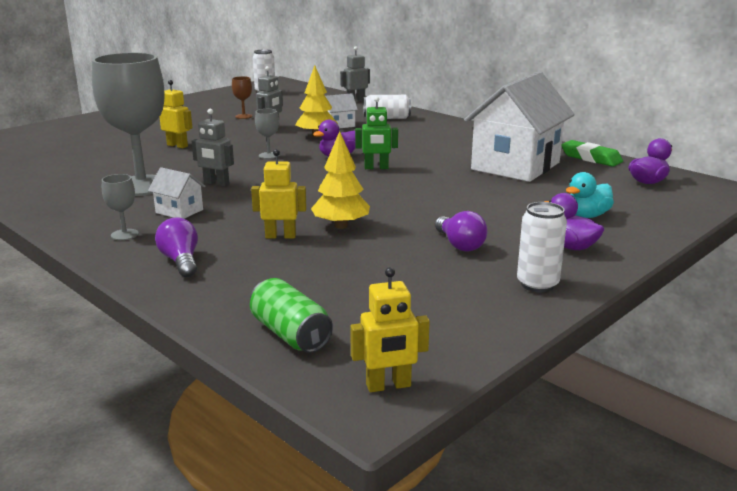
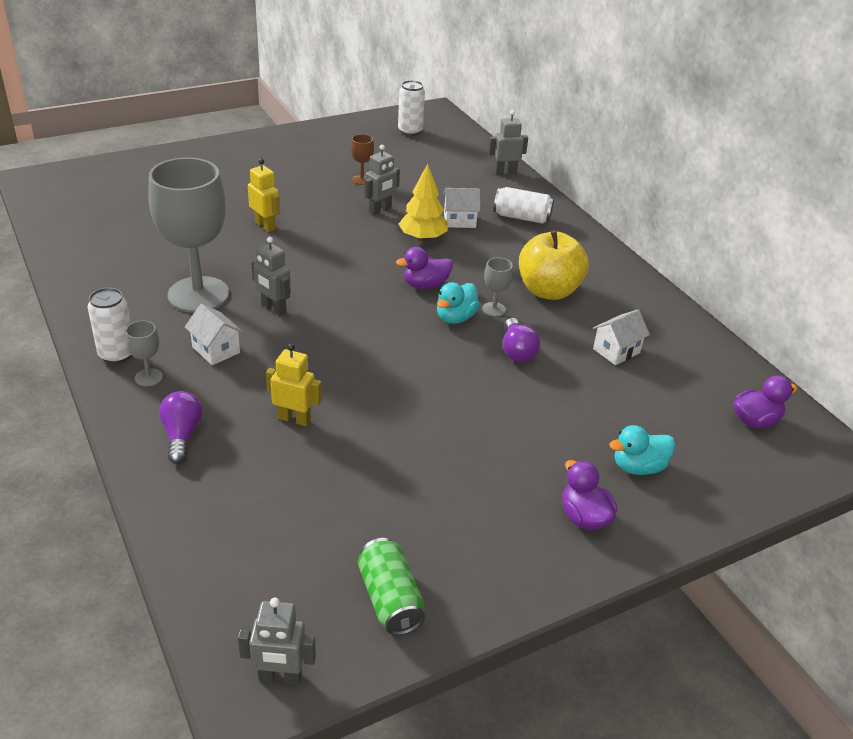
camera: 15 degrees right, 15 degrees up
green can [250,278,333,353] -> green can moved to [358,538,425,635]
grey goblet [255,109,279,159] -> grey goblet moved to [482,257,513,317]
yellow tree [311,131,370,229] -> none
yellow robot [350,267,430,392] -> grey robot [238,598,316,684]
green robot [355,97,398,169] -> turquoise duck [437,282,480,324]
purple light bulb [435,211,488,252] -> purple light bulb moved to [503,318,540,362]
white house [464,72,575,182] -> white house [593,309,650,365], size x0.42
white can [517,202,567,292] -> white can moved to [88,288,131,364]
green eraser [562,140,623,167] -> none
none -> yellow apple [519,230,589,300]

